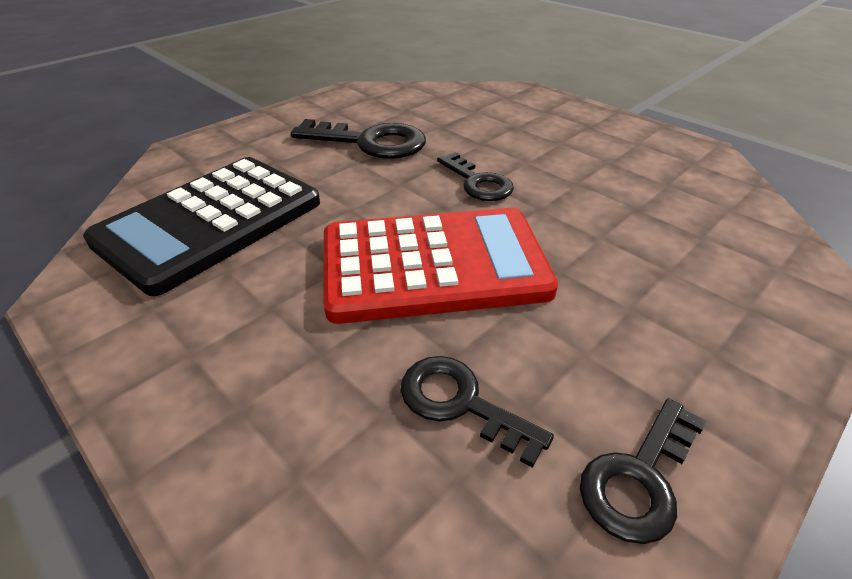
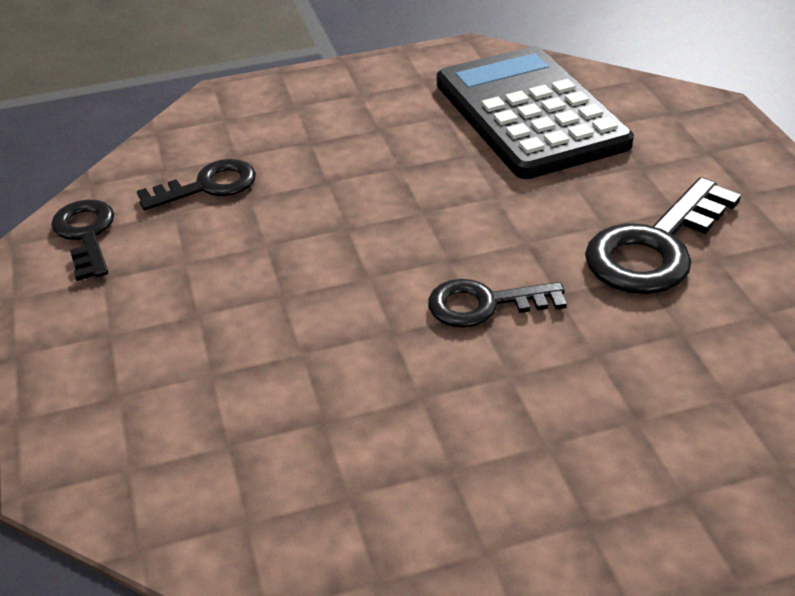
camera: 120 degrees right, 0 degrees up
red calculator [324,208,558,324] -> none

